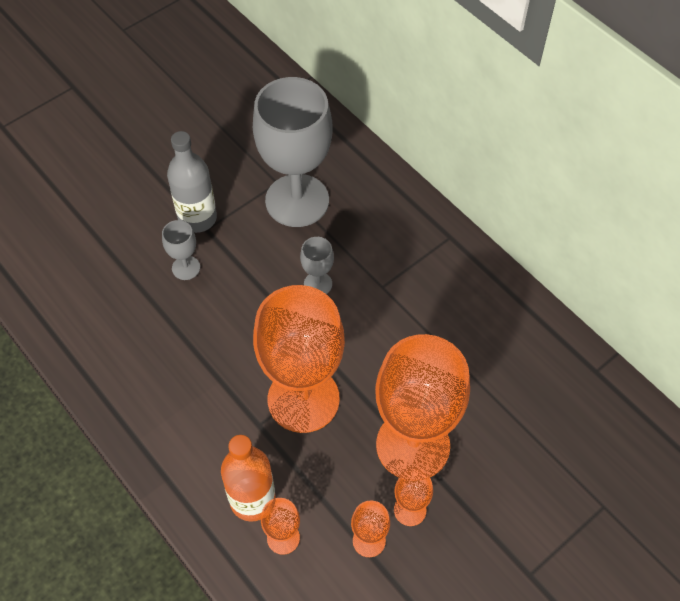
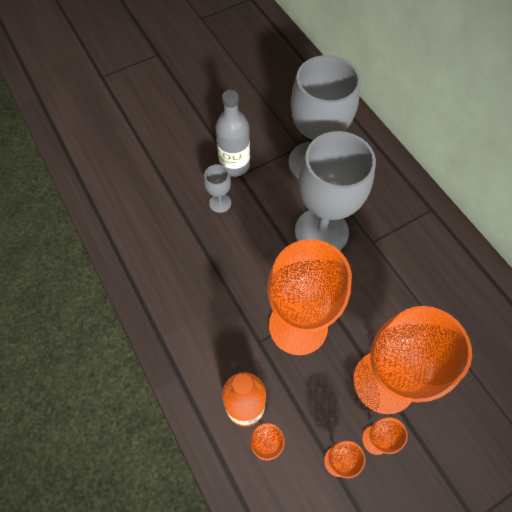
camera: 10 degrees right, 5 degrees up
grey goblet [300,237,334,294] -> grey goblet [295,131,376,251], size x2.35

